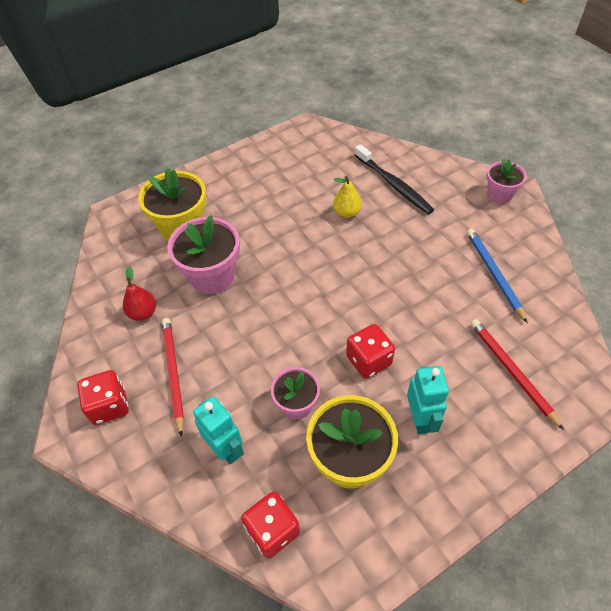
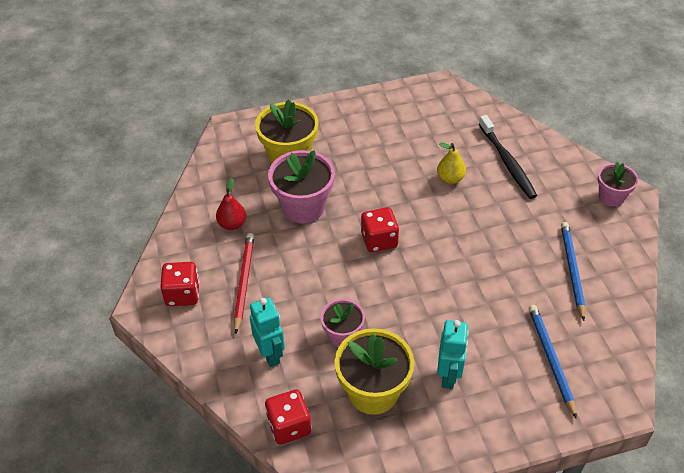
camera: 15 degrees right, 5 degrees down
red dice [346,324,395,379] -> red dice moved to [361,207,399,252]
red pencil [471,319,564,430] -> blue pencil [529,305,577,419]

